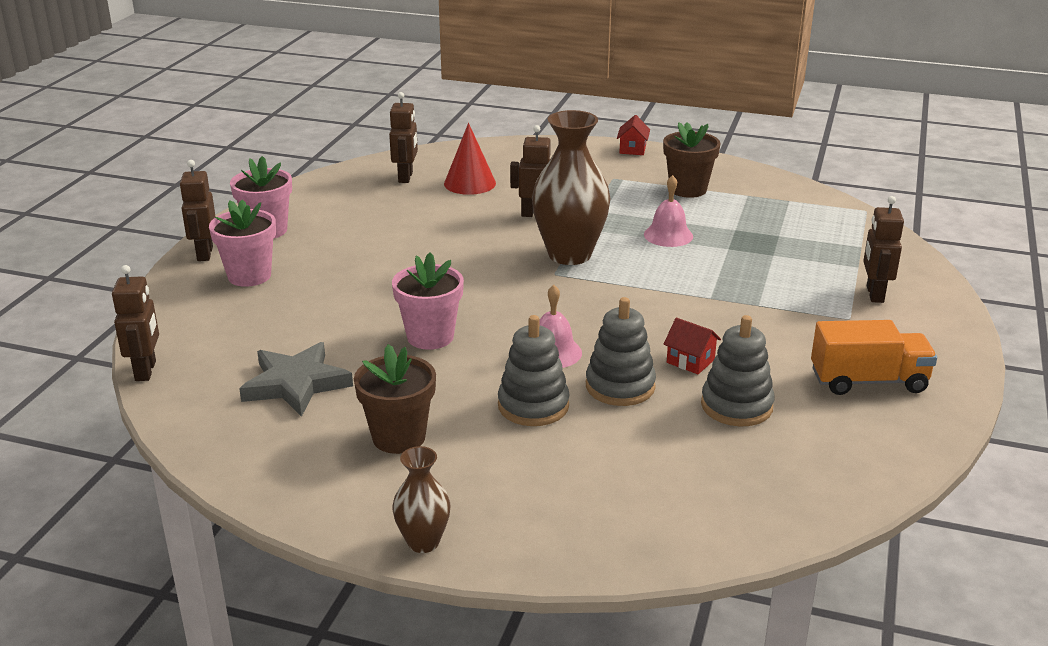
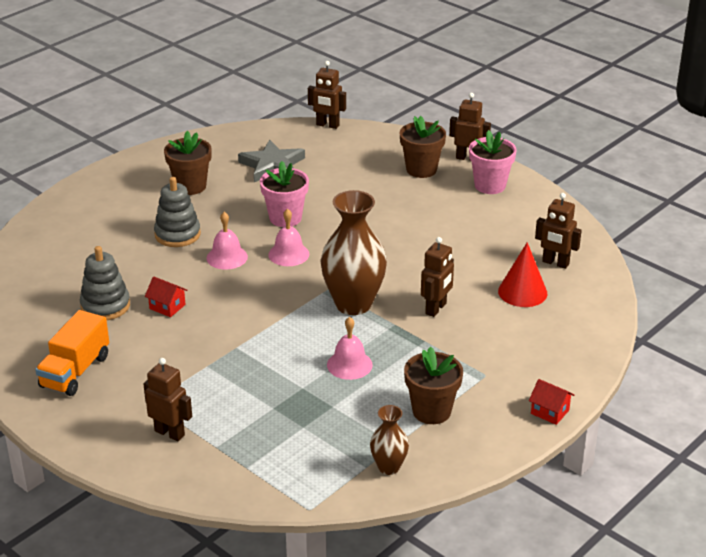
camera: 115 degrees right, 5 degrees up
pink flower pot [209,200,276,287] -> brown flower pot [400,116,446,178]
brown vase [392,446,450,553] -> brown vase moved to [370,405,409,475]
grey stacking toy [586,297,656,406] -> none
red house [664,318,721,374] -> red house turned 60 degrees clockwise [145,276,188,317]
none -> pink bell [268,208,310,266]

